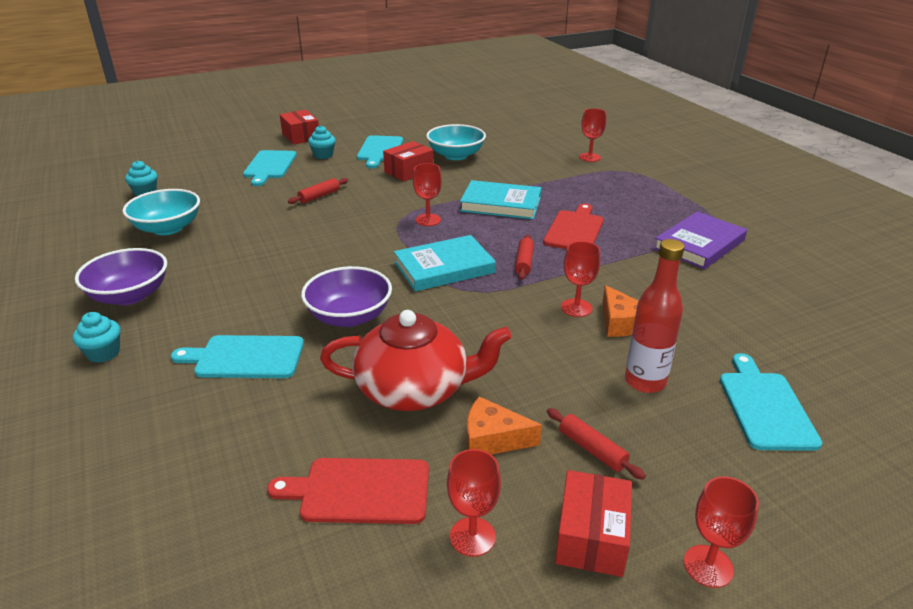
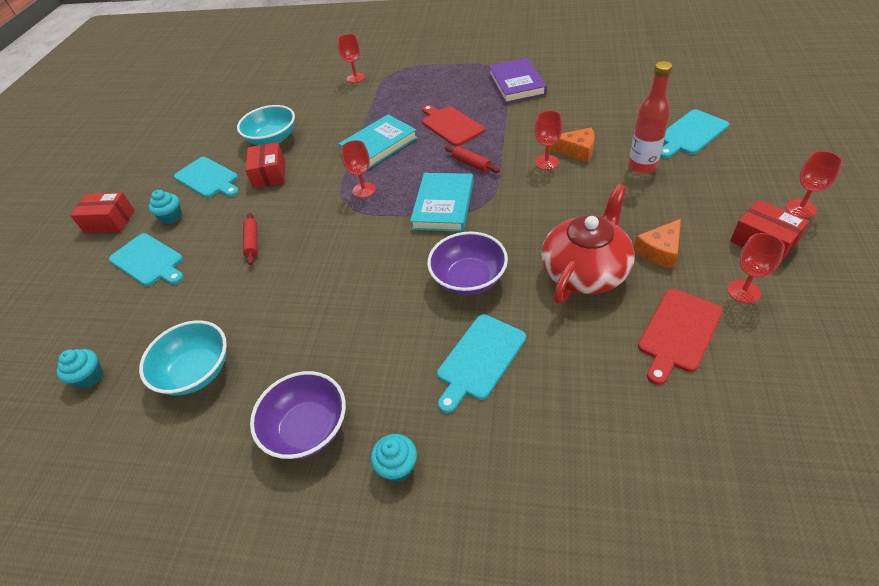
camera: 50 degrees left, 15 degrees up
red rolling pin [547,408,646,480] -> none
turquoise cutting board [720,353,822,451] -> turquoise cutting board turned 75 degrees counterclockwise [660,110,729,158]

